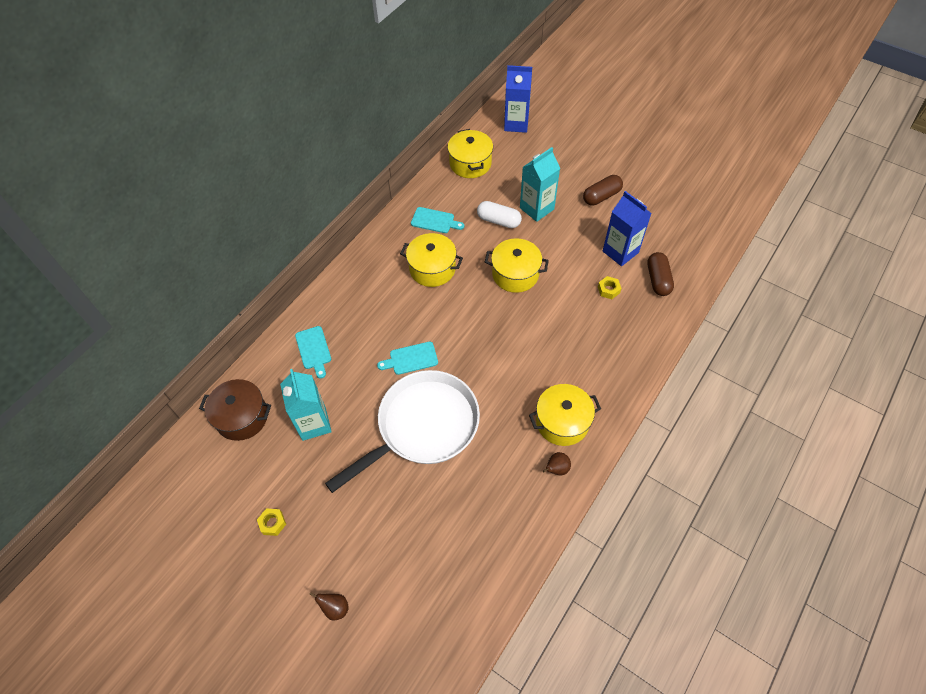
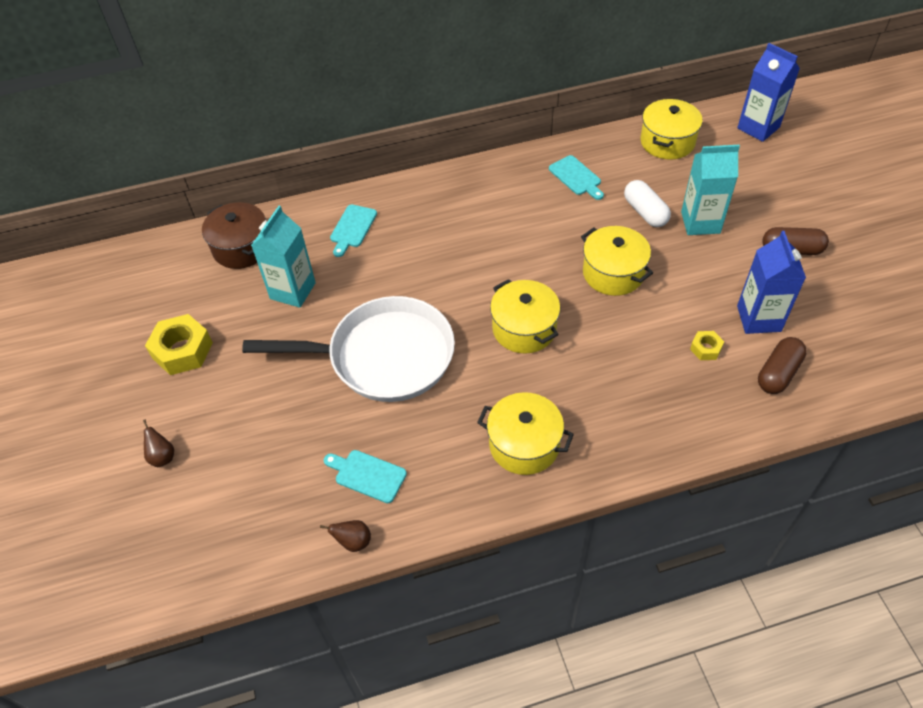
camera: 40 degrees right, 5 degrees down
yellow nut [257,509,286,536] -> yellow nut [145,314,213,375], size x1.96
turquoise cutting board [377,342,438,375] -> turquoise cutting board moved to [324,450,407,503]
yellow pot [400,233,463,287] -> yellow pot moved to [490,279,560,354]
brown pear [543,452,571,475] -> brown pear moved to [320,520,371,552]

